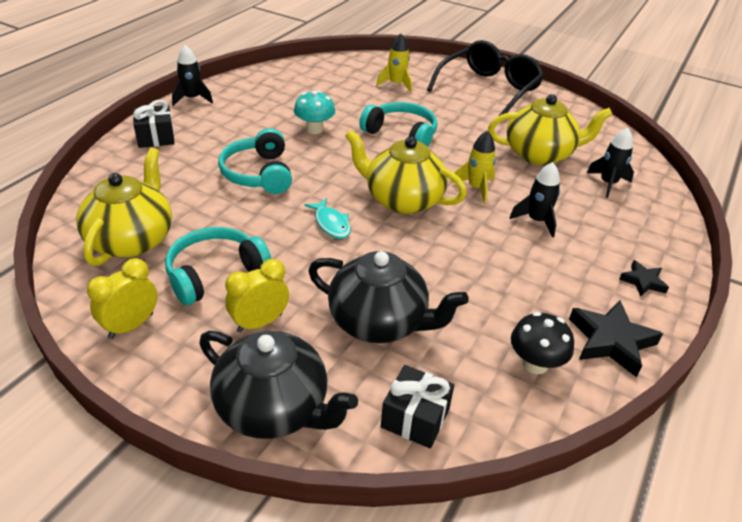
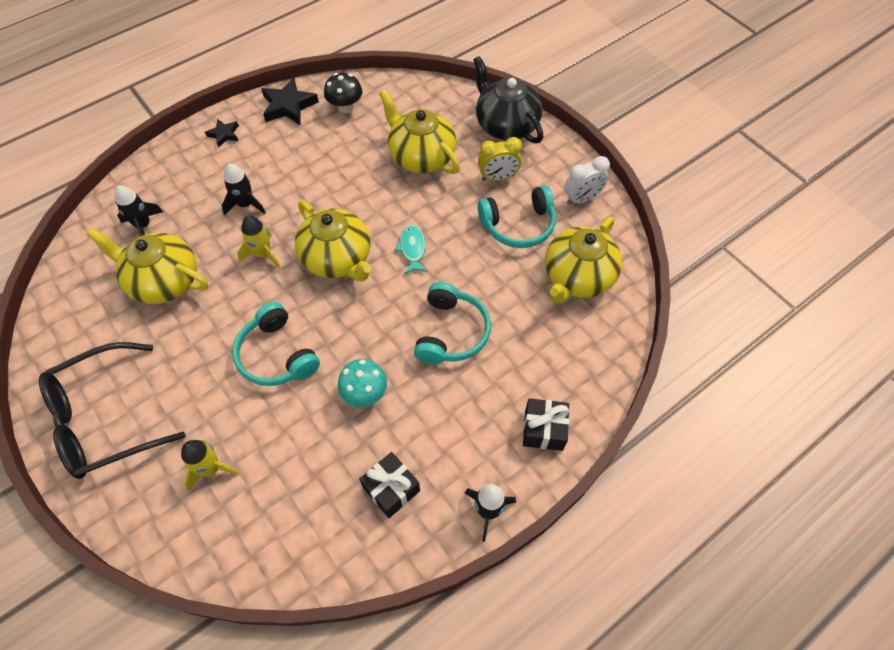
camera: 155 degrees left, 20 degrees up
yellow clock [87,258,157,339] -> white clock [564,156,610,205]
black teapot [308,251,469,343] -> yellow teapot [379,90,460,174]
black gift [381,365,454,448] -> black gift moved to [359,452,420,518]

